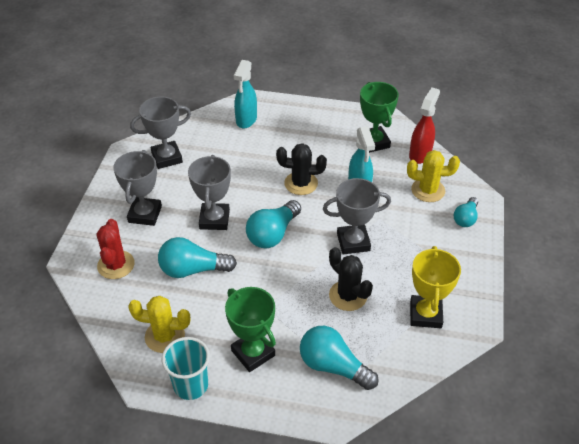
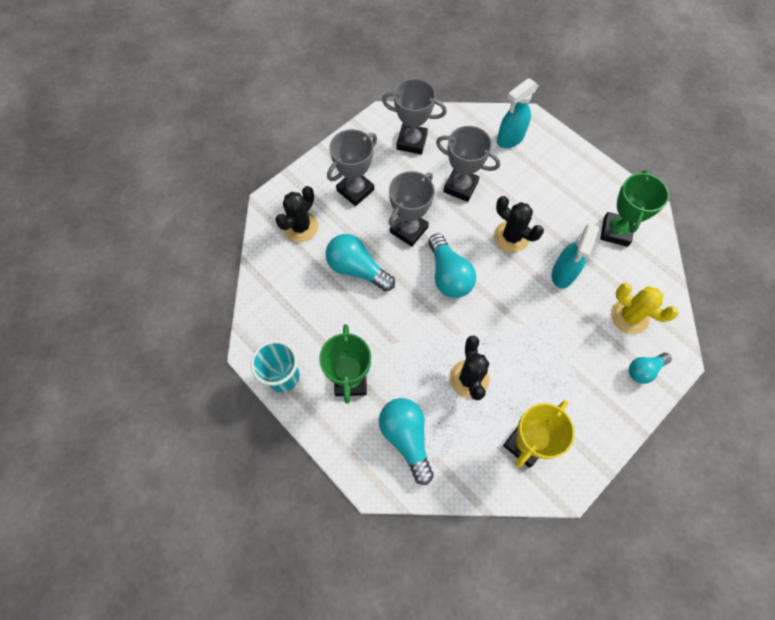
camera: 35 degrees right, 20 degrees up
red cactus [96,219,135,279] -> black cactus [275,186,318,242]
yellow cactus [128,296,191,353] -> none
turquoise light bulb [246,200,301,248] -> turquoise light bulb turned 90 degrees counterclockwise [428,233,476,298]
grey trophy [323,178,391,254] -> grey trophy moved to [436,126,500,202]
red spray bottle [409,87,440,164] -> none

